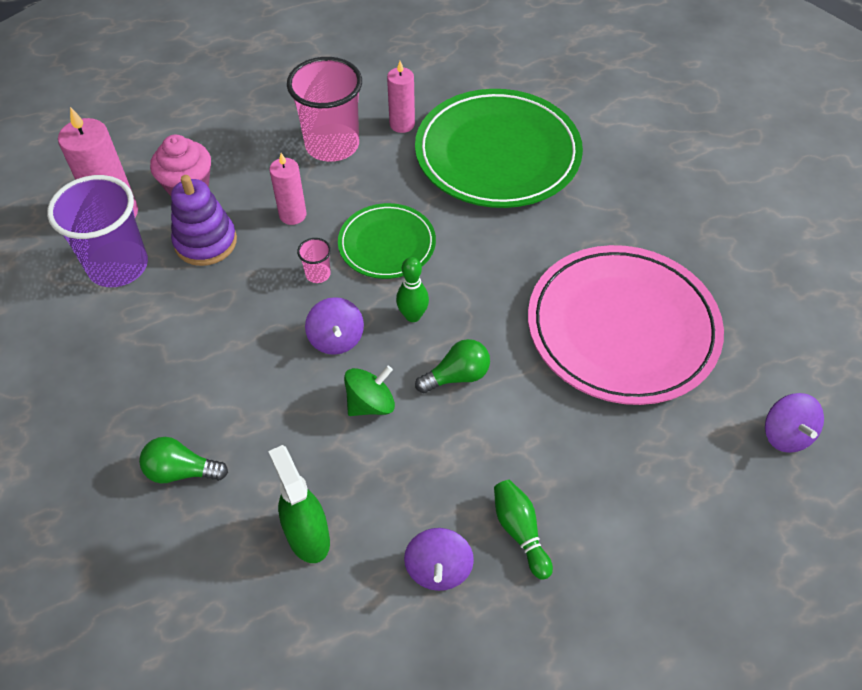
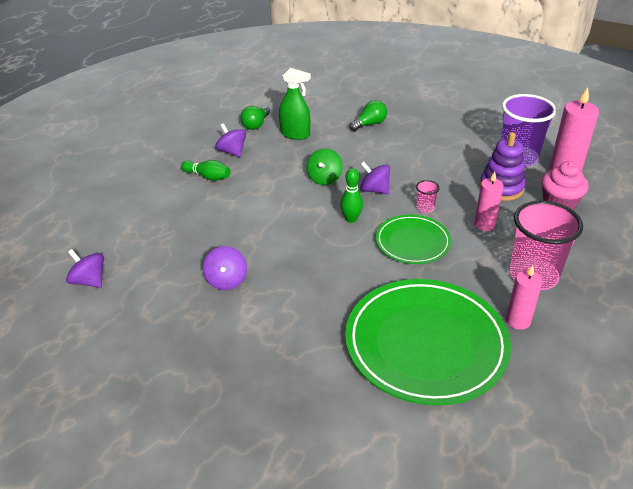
camera: 140 degrees right, 15 degrees down
green light bulb [415,339,490,393] -> green light bulb moved to [240,106,270,130]
pink plate [528,245,724,405] -> purple spinning top [203,246,247,290]

